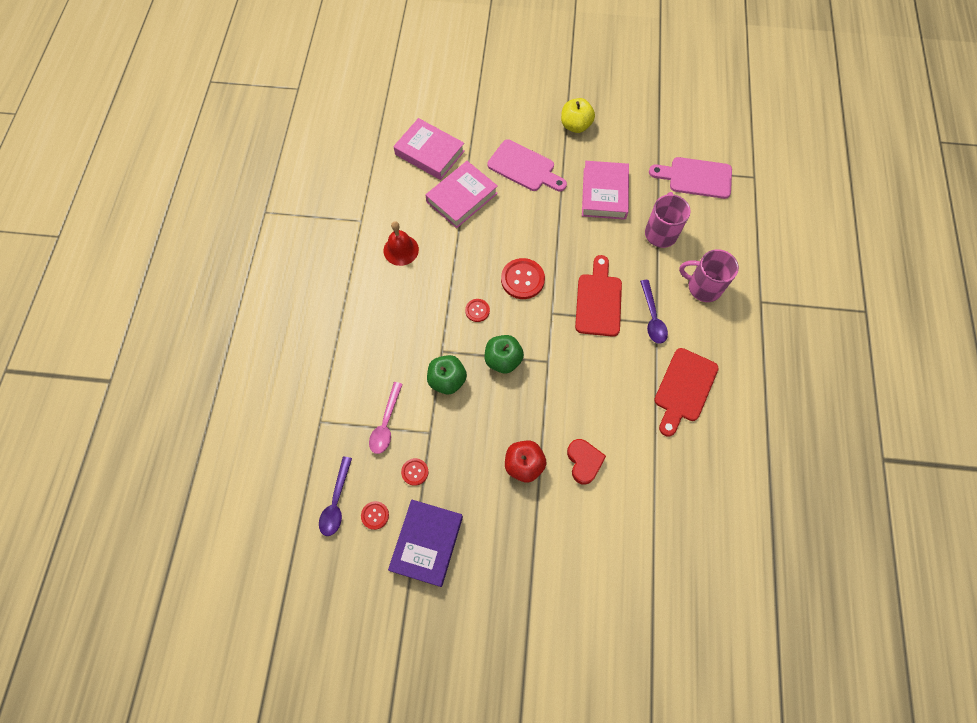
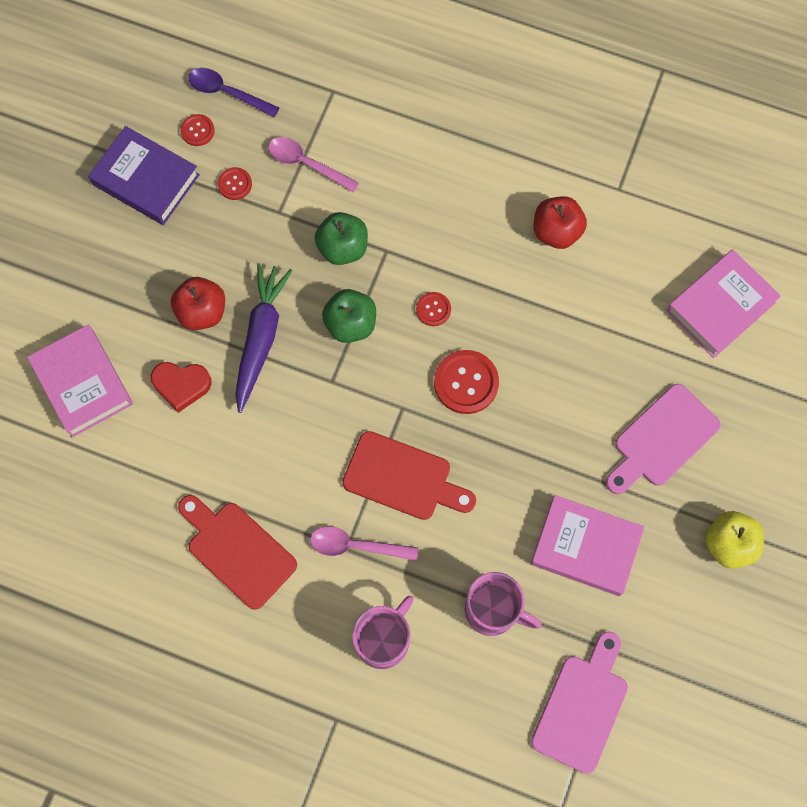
camera: 105 degrees right, 5 degrees up
red bell [384,221,419,266] -> red apple [533,196,587,249]
pink book [426,161,498,228] -> pink book moved to [27,325,133,437]
purple spoon [640,280,668,344] -> pink spoon [310,526,418,561]
none -> purple carrot [235,263,293,413]

